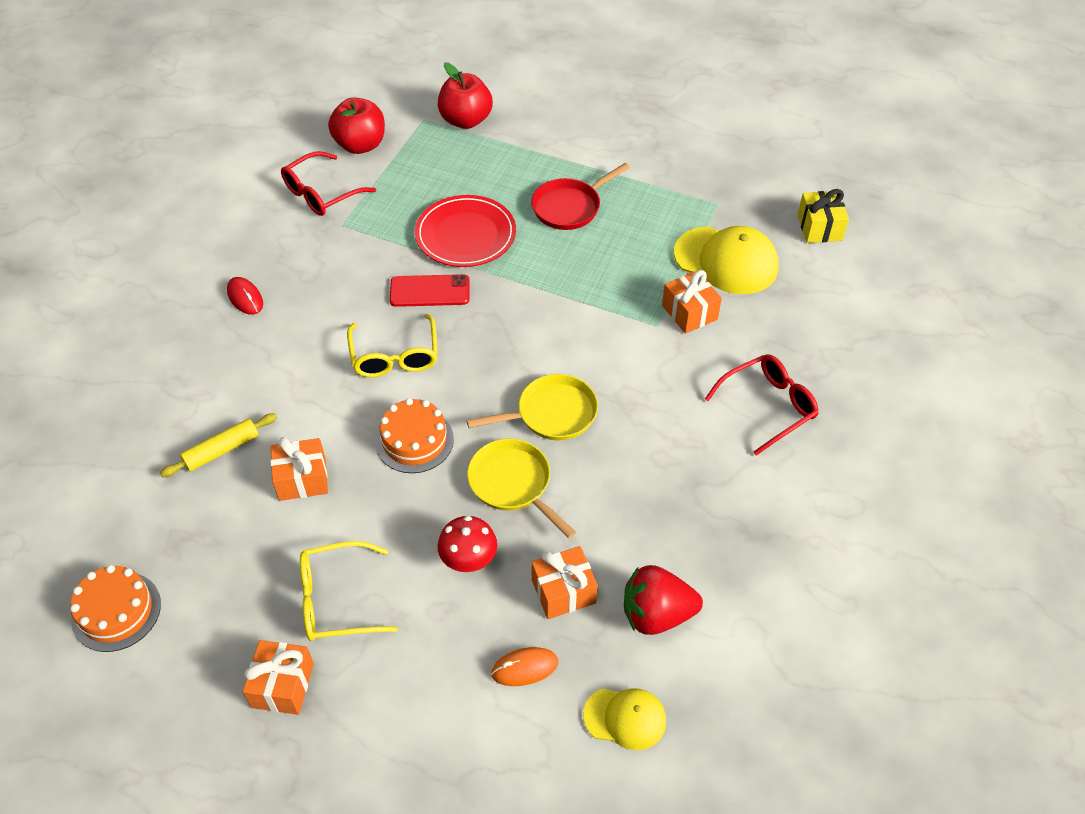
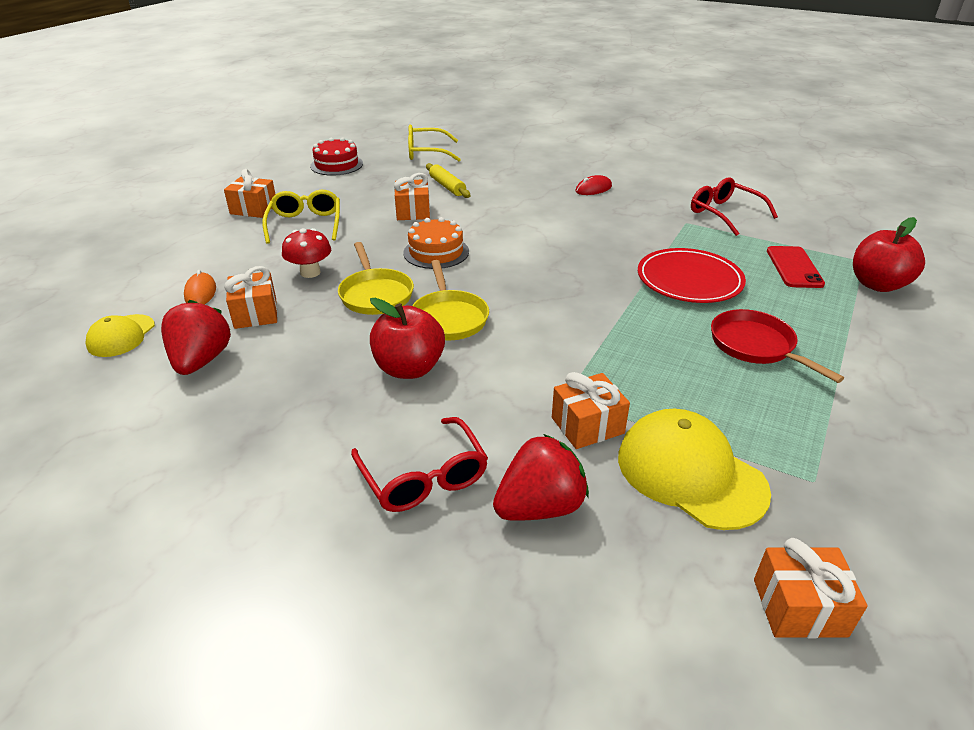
camera: 95 degrees right, 15 degrees down
orange cake [70,565,161,652] -> red cake [310,137,363,176]
red apple [328,98,385,154] -> red apple moved to [370,298,445,379]
yellow glasses [347,314,438,377] -> yellow glasses moved to [408,125,461,161]
red phone [390,274,470,307] -> red phone moved to [767,246,825,288]
yellow pan [467,438,576,538] -> yellow pan turned 105 degrees clockwise [338,242,414,315]
yellow cap [674,226,779,294] -> yellow cap turned 105 degrees clockwise [618,409,771,530]
yellow gift [798,189,849,243] -> orange gift [754,538,867,638]
none -> red strawberry [493,434,589,521]

